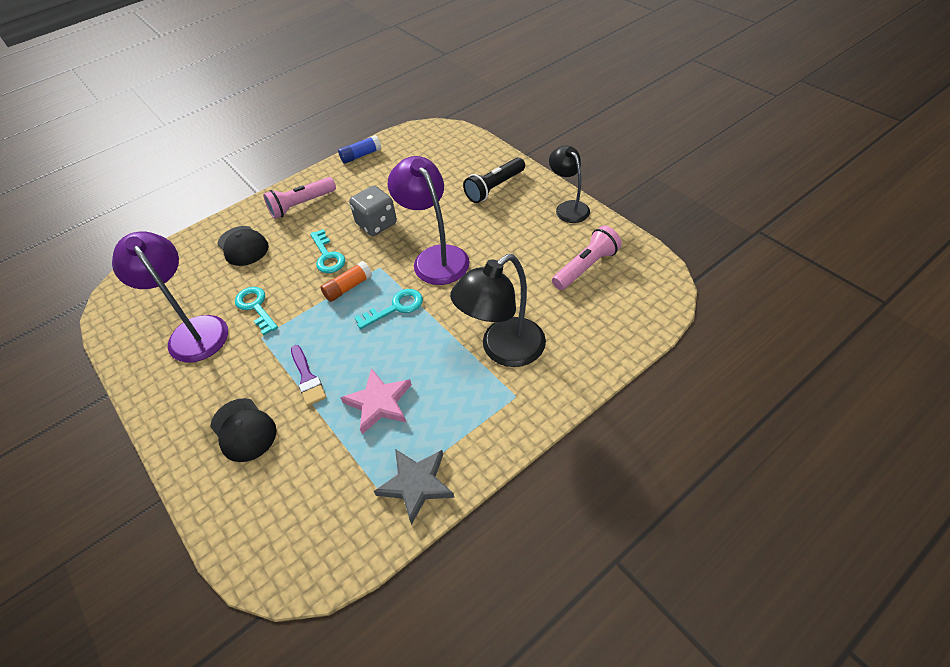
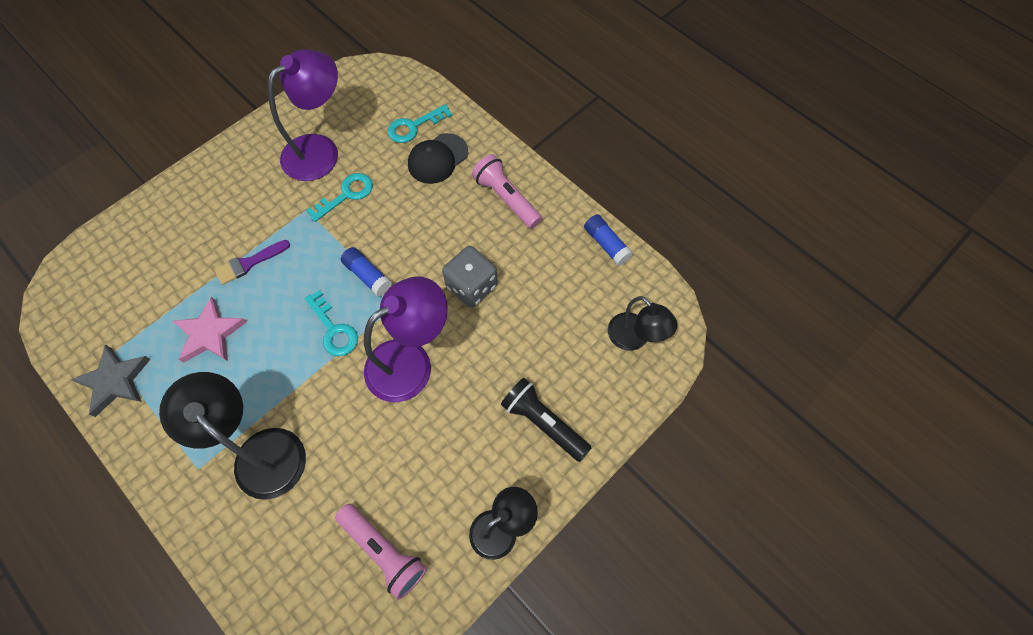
camera: 80 degrees right, 15 degrees up
black cap [210,398,277,462] -> none
turquoise key [310,229,345,273] -> turquoise key moved to [388,104,452,143]
orange glue stick [320,261,372,302] -> blue glue stick [341,247,392,297]
none -> black lamp [608,296,677,351]

